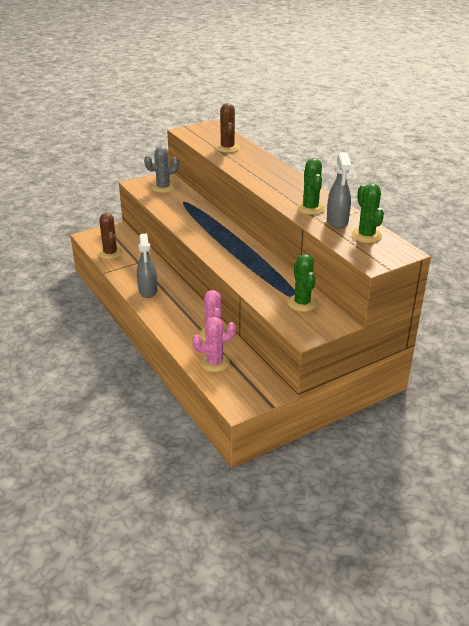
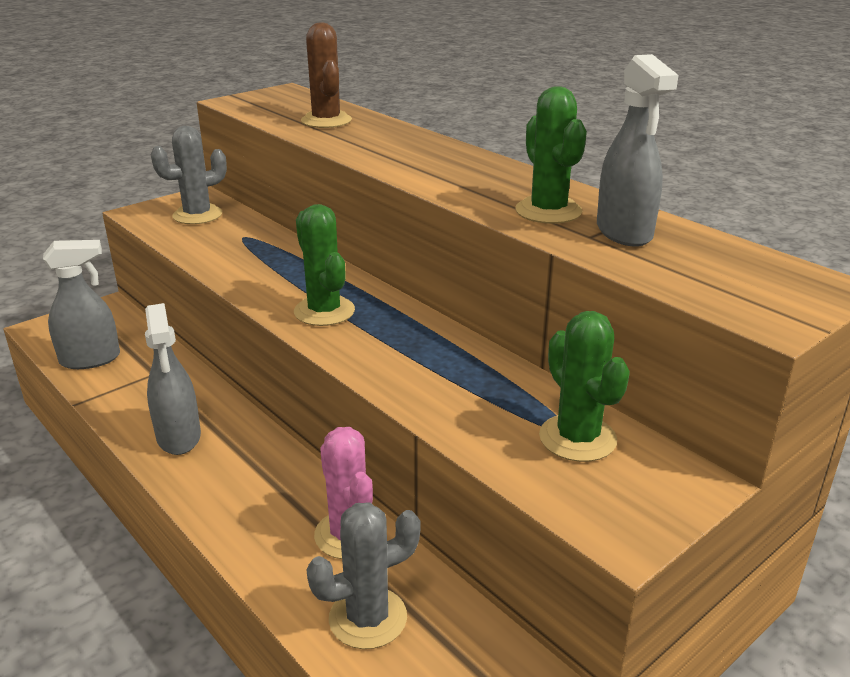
camera: 10 degrees left, 5 degrees down
brown cactus [98,213,123,259] -> grey spray bottle [43,240,120,369]
pink cactus [192,317,236,372] -> grey cactus [307,502,421,649]
green cactus [351,183,384,243] -> green cactus moved to [294,204,355,326]

